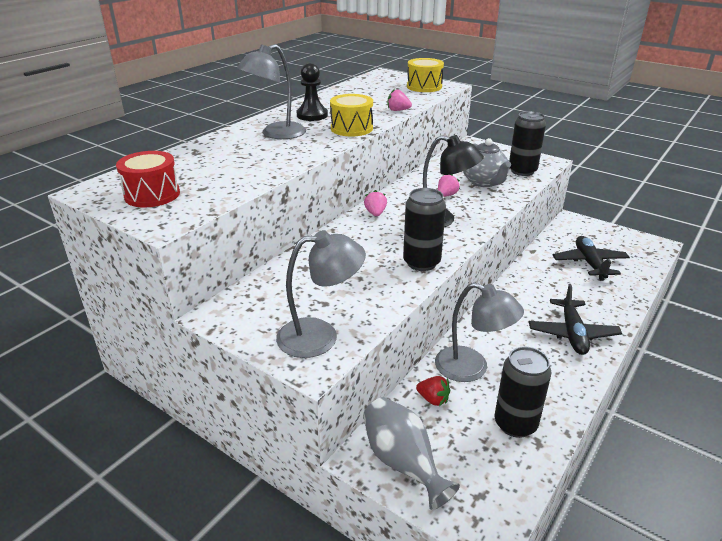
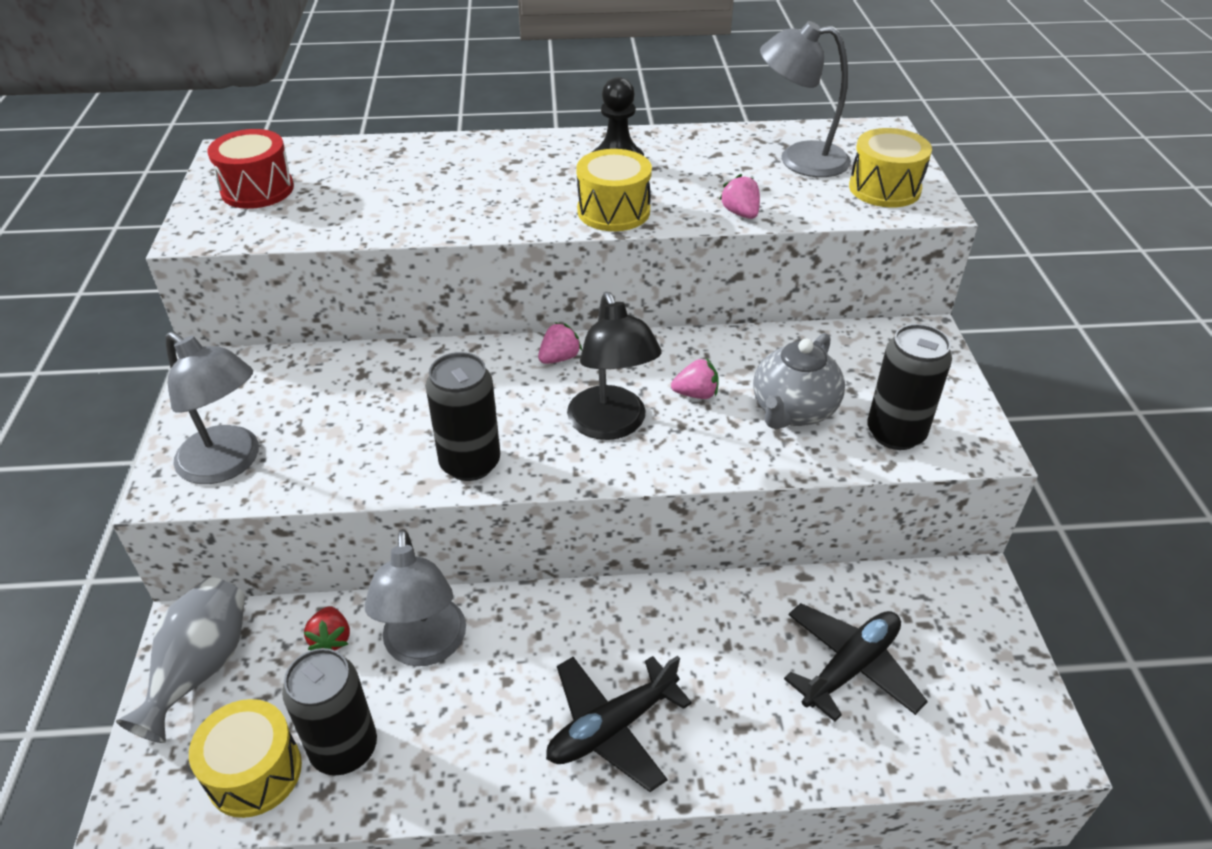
camera: 50 degrees right, 10 degrees up
grey lamp [237,44,306,139] -> grey lamp moved to [760,21,851,177]
none -> yellow drum [189,699,302,818]

